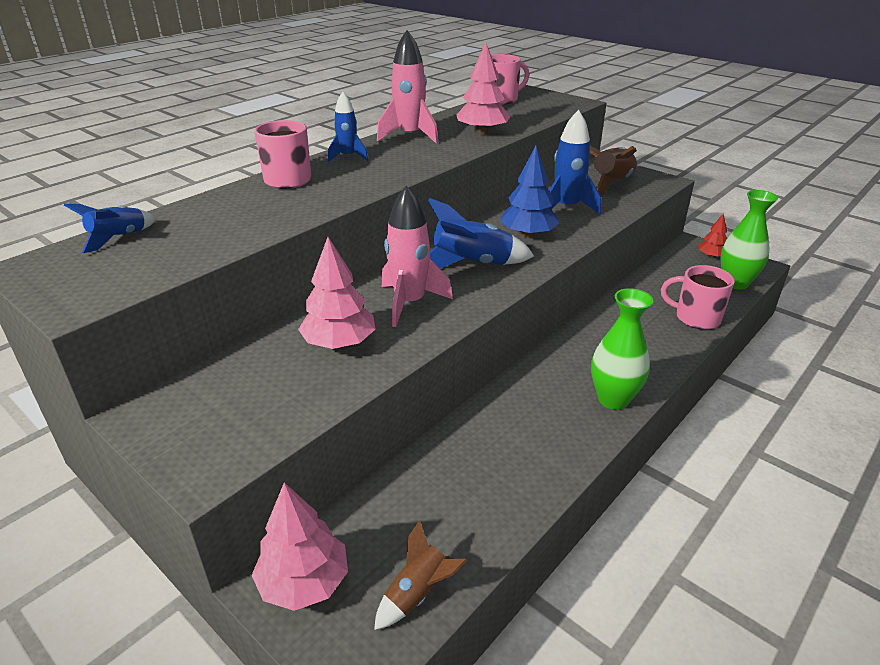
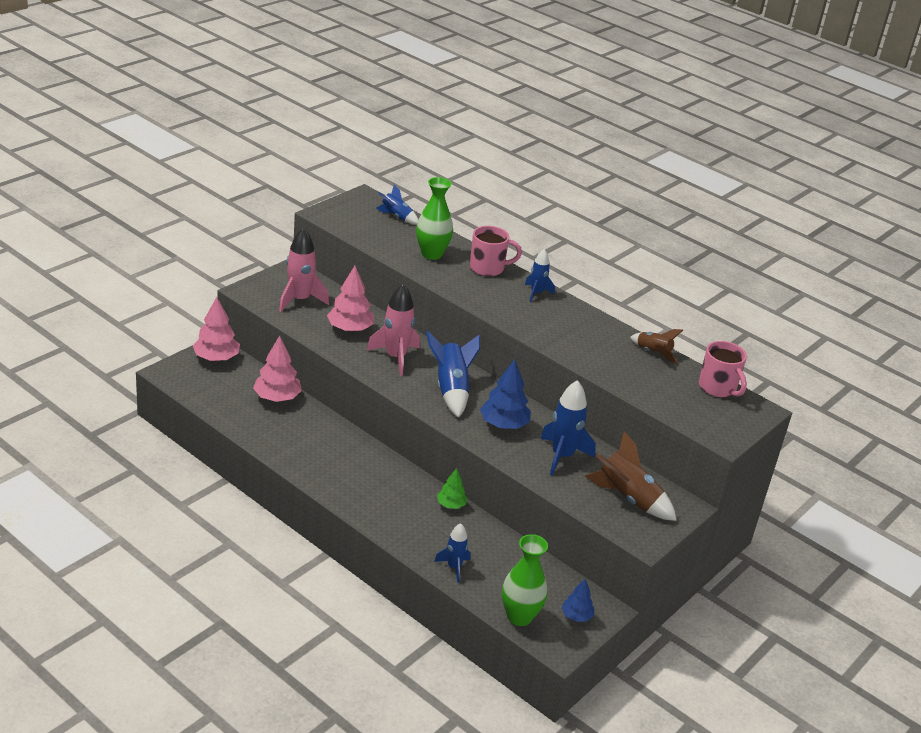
camera: 85 degrees right, 0 degrees up
brown rocket [374,520,467,630] -> brown rocket moved to [630,329,683,363]
pink rocket [377,30,438,144] -> pink rocket moved to [279,228,329,312]
pink tree [457,42,510,135] -> pink tree moved to [253,336,302,402]
green vase [591,288,653,410] -> green vase moved to [416,177,453,260]
pink mug [661,265,735,329] -> blue rocket [434,523,471,583]
red tree [698,213,727,258] -> blue tree [561,579,594,622]
none -> green tree [437,468,468,509]

